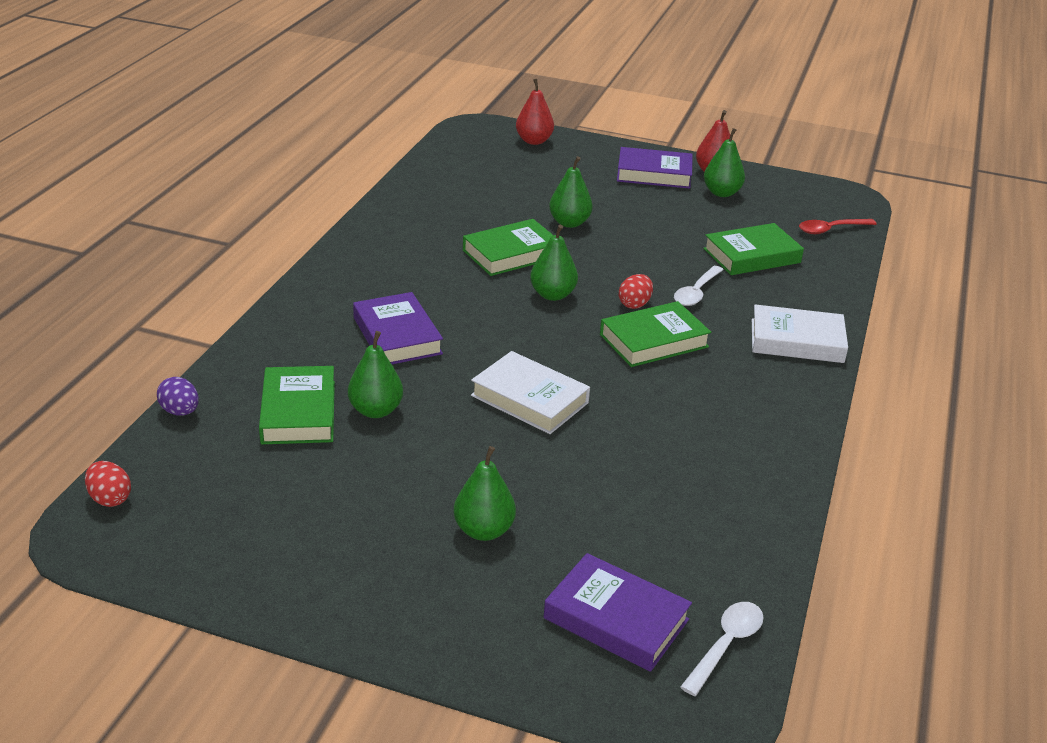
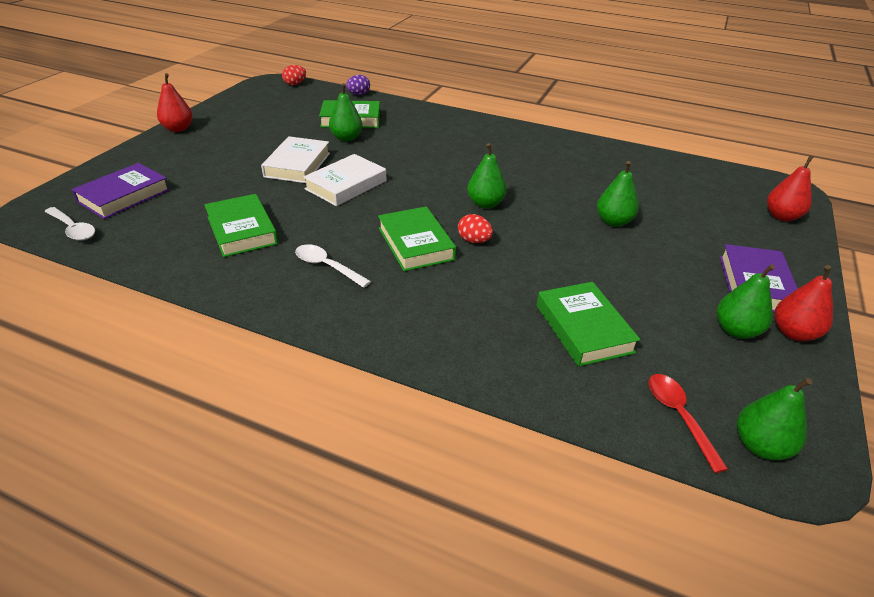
camera: 95 degrees right, 5 degrees up
purple book [353,292,443,364] -> none
green pear [453,446,516,541] -> green pear moved to [737,378,812,460]
green book [463,219,554,276] -> green book moved to [204,194,278,257]
white spoon [674,266,724,306] -> white spoon moved to [295,244,371,288]
white book [752,304,848,363] -> white book moved to [261,136,330,183]
none -> red pear [157,73,193,132]

